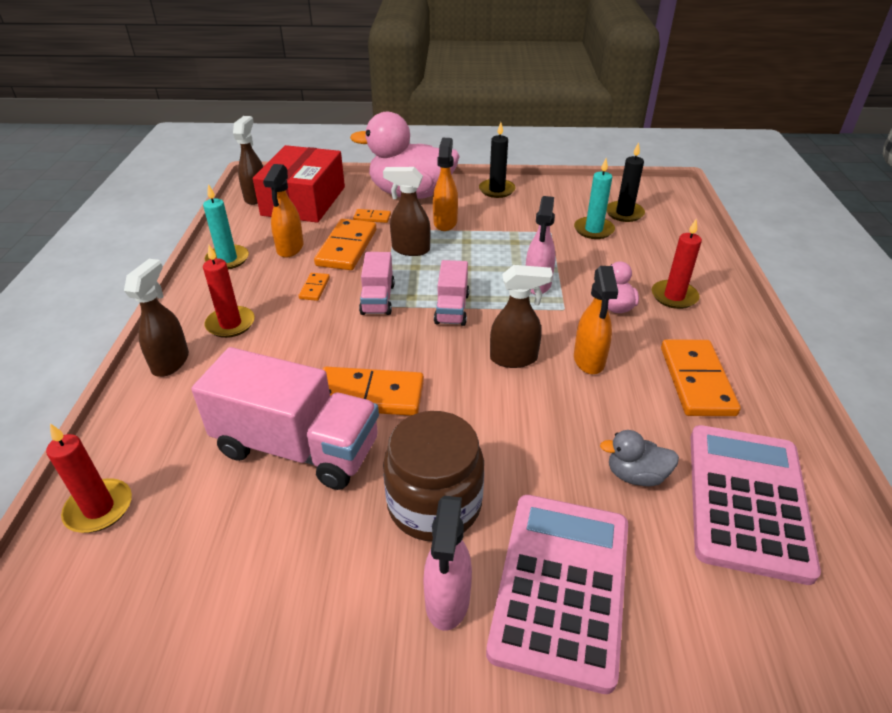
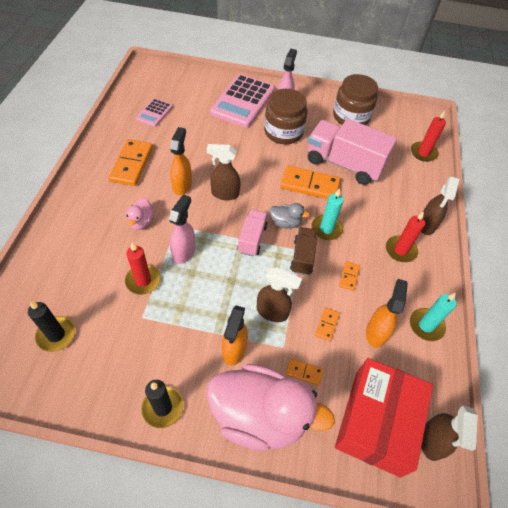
camera: 175 degrees left, 15 degrees up
orange domino [314,219,376,270] -> orange domino [315,307,340,341], size x0.47
pink truck [359,252,395,315] -> brown truck [290,227,317,275]
turquoise candle [574,158,615,239] -> turquoise candle moved to [311,188,344,240]
grey duck [600,430,679,486] -> grey duck moved to [270,203,310,229]
red candle [652,219,702,309] -> red candle moved to [125,243,161,295]
pink calculator [691,425,821,585] -> pink calculator [136,98,173,127], size x0.51
none -> brown jar [333,74,378,125]

